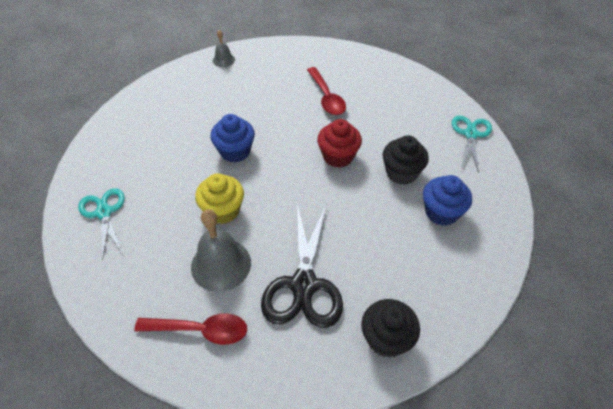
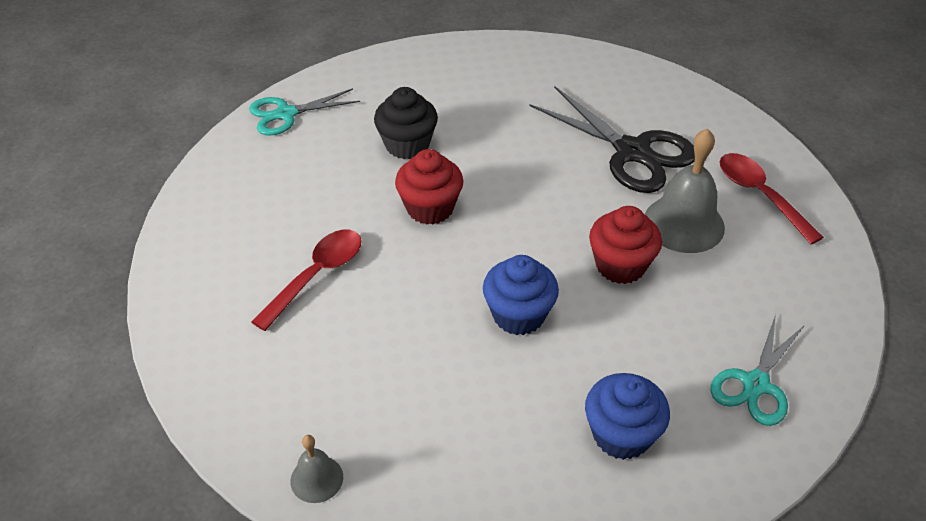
camera: 125 degrees left, 5 degrees down
yellow cupcake [195,173,244,224] -> red cupcake [589,206,662,284]
black scissors [261,204,343,328] -> black scissors turned 75 degrees clockwise [529,86,695,193]
black cupcake [361,299,420,358] -> none
blue cupcake [423,175,472,226] -> blue cupcake moved to [585,373,670,460]

